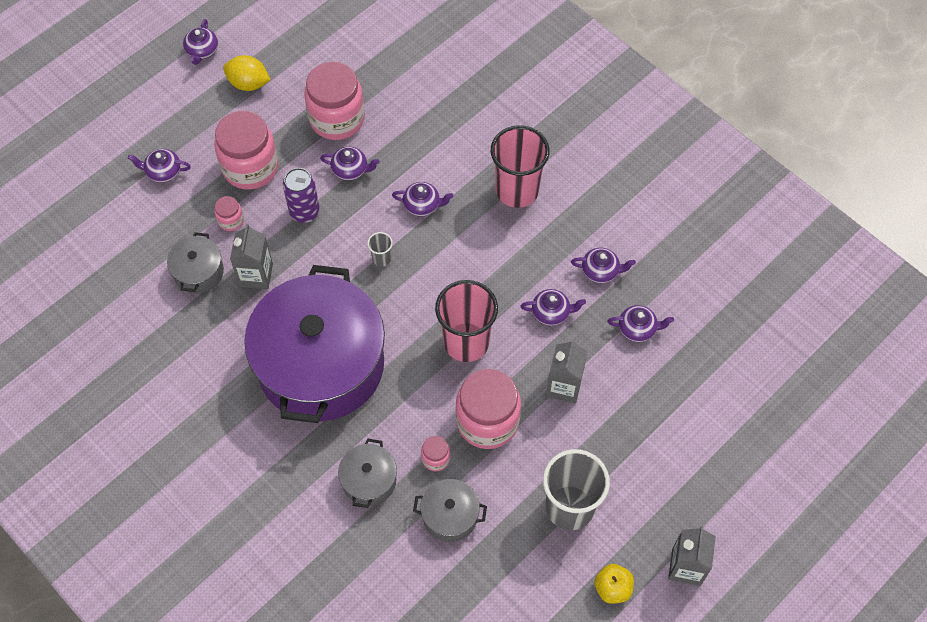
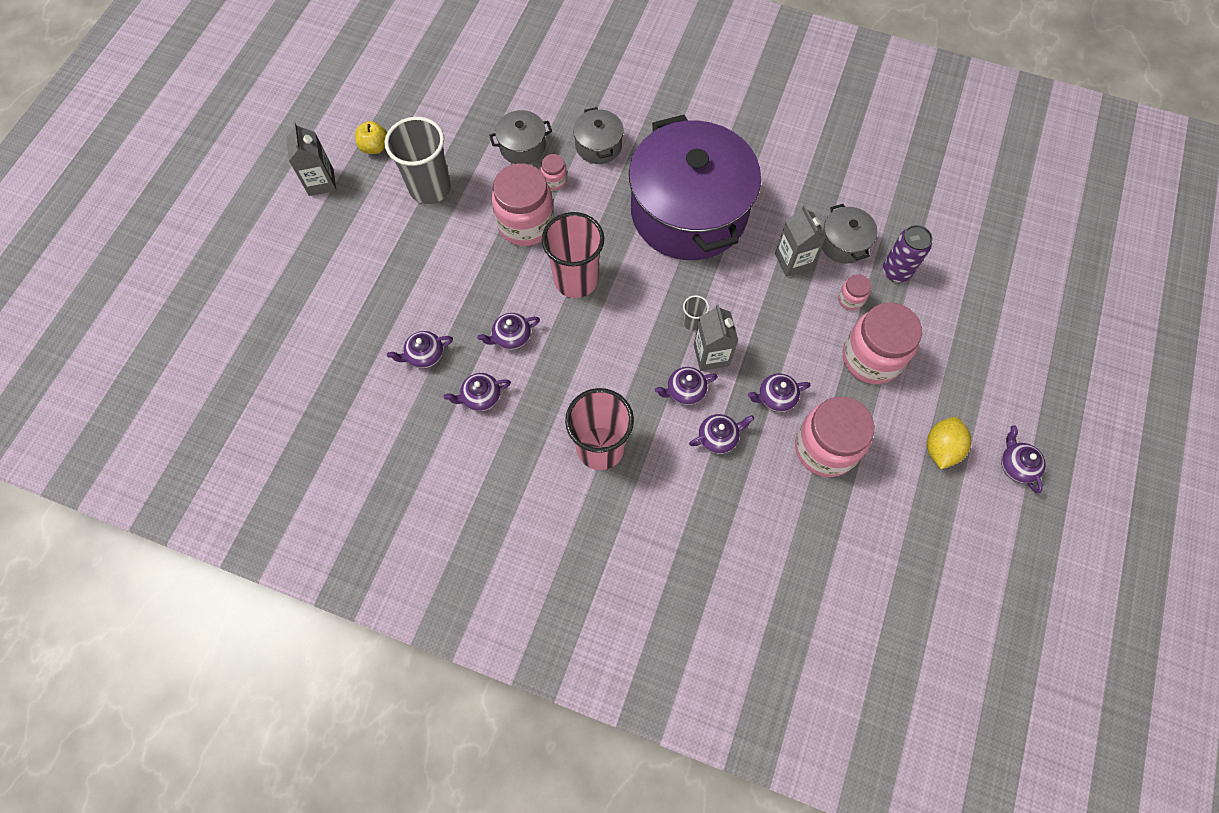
camera: 155 degrees right, 5 degrees up
purple teapot [128,149,191,183] -> purple teapot moved to [689,414,754,454]
yellow lemon [223,55,271,91] -> yellow lemon turned 60 degrees counterclockwise [927,417,971,469]
purple can [283,168,320,223] -> purple can moved to [883,225,933,282]
grey carton [546,339,587,404] -> grey carton moved to [694,304,738,371]

